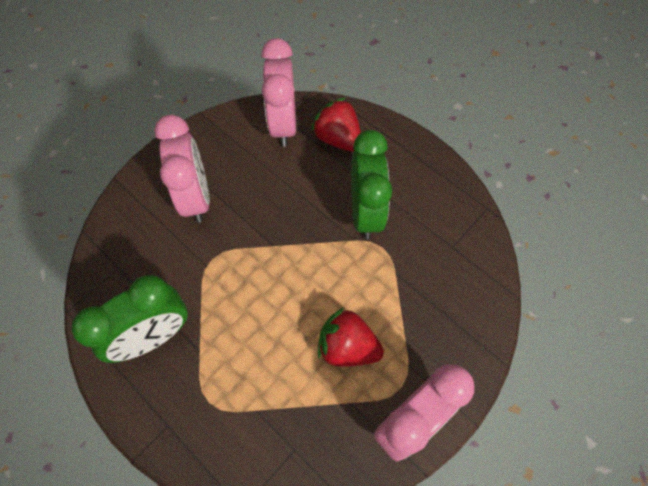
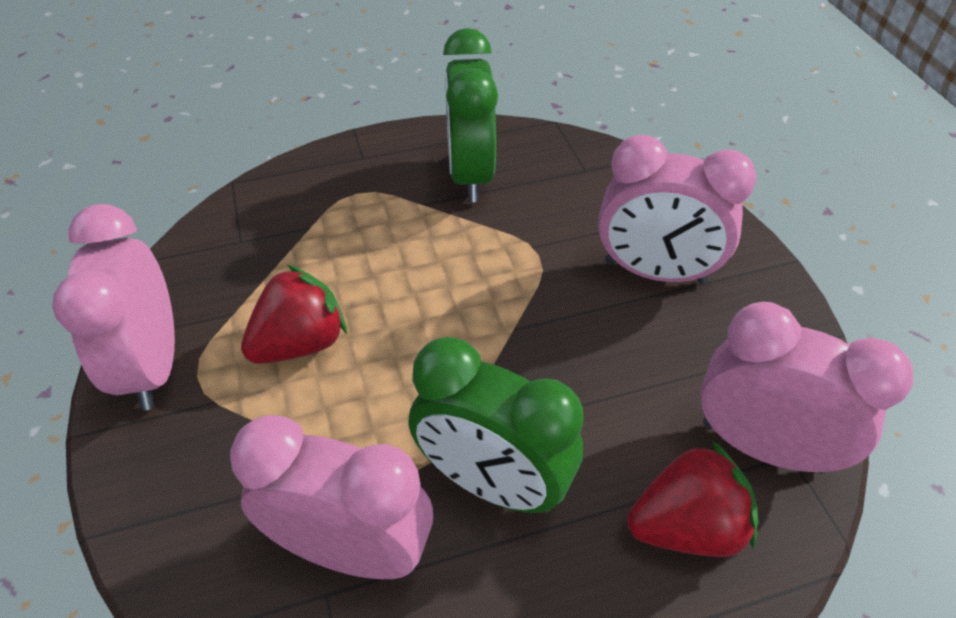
camera: 120 degrees right, 15 degrees down
none -> pink clock [230,415,433,579]

